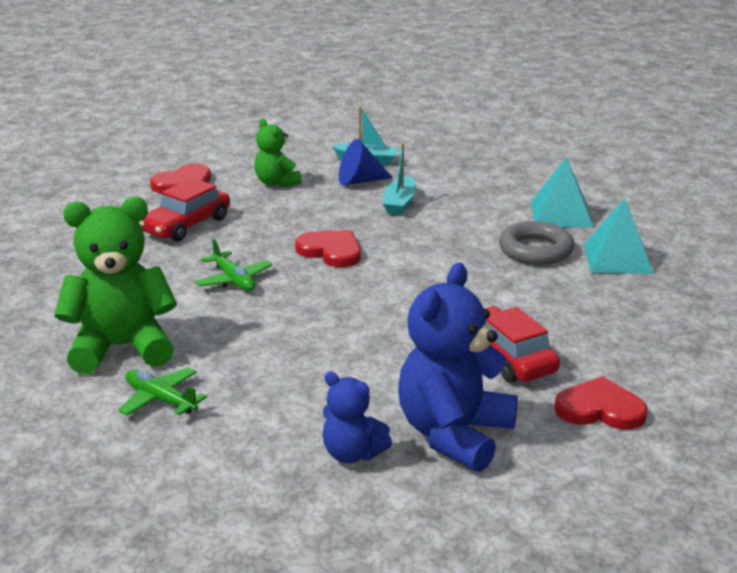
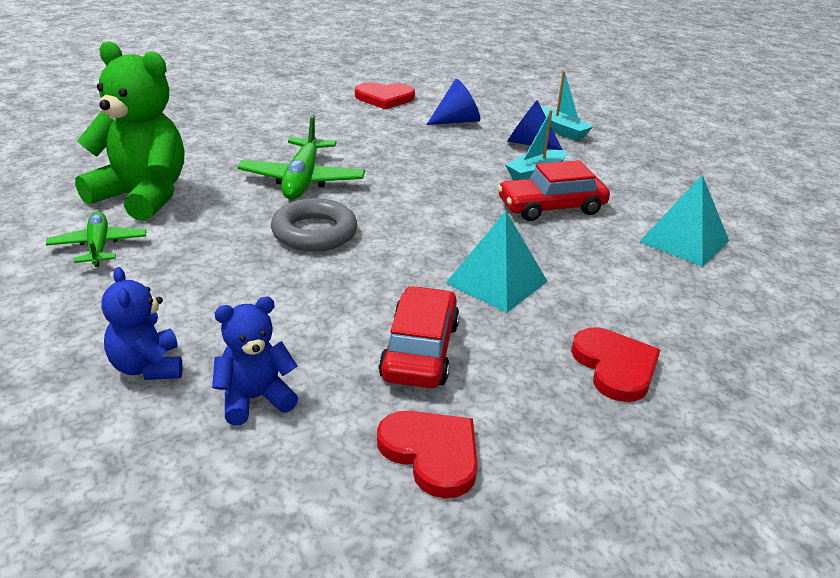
camera: 35 degrees right, 5 degrees up
red car [139,178,230,242] -> red car moved to [497,160,610,221]
green plane [195,239,272,291] -> green plane [237,115,365,200], size x1.56
green teddy bear [254,118,302,187] -> blue cone [426,79,480,125]
red heart [295,230,361,267] -> red heart moved to [571,328,660,402]
blue teddy bear [398,263,518,472] -> blue teddy bear [212,296,298,425], size x0.54
grey ring [499,221,574,265] -> grey ring moved to [271,198,357,251]
turquoise pyramid [584,198,654,274] -> turquoise pyramid moved to [446,211,548,313]

